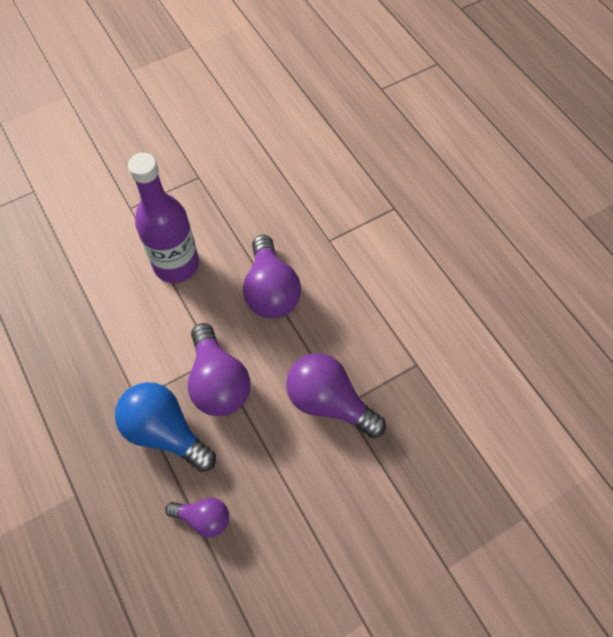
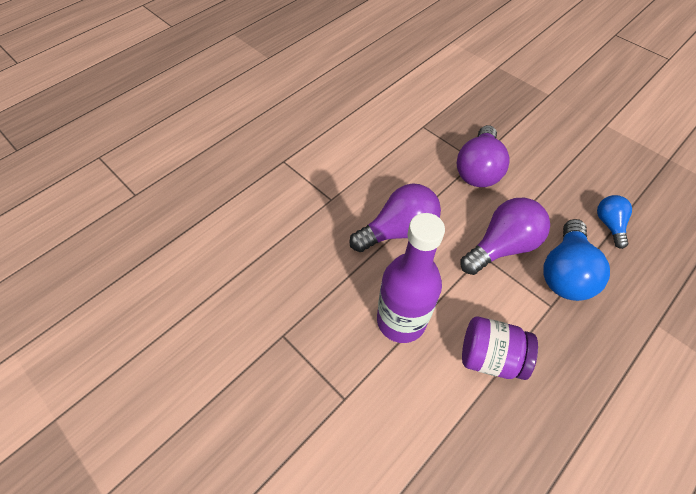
camera: 105 degrees left, 5 degrees down
purple light bulb [165,498,229,538] -> blue light bulb [597,195,632,249]
none -> purple jar [462,317,538,380]

